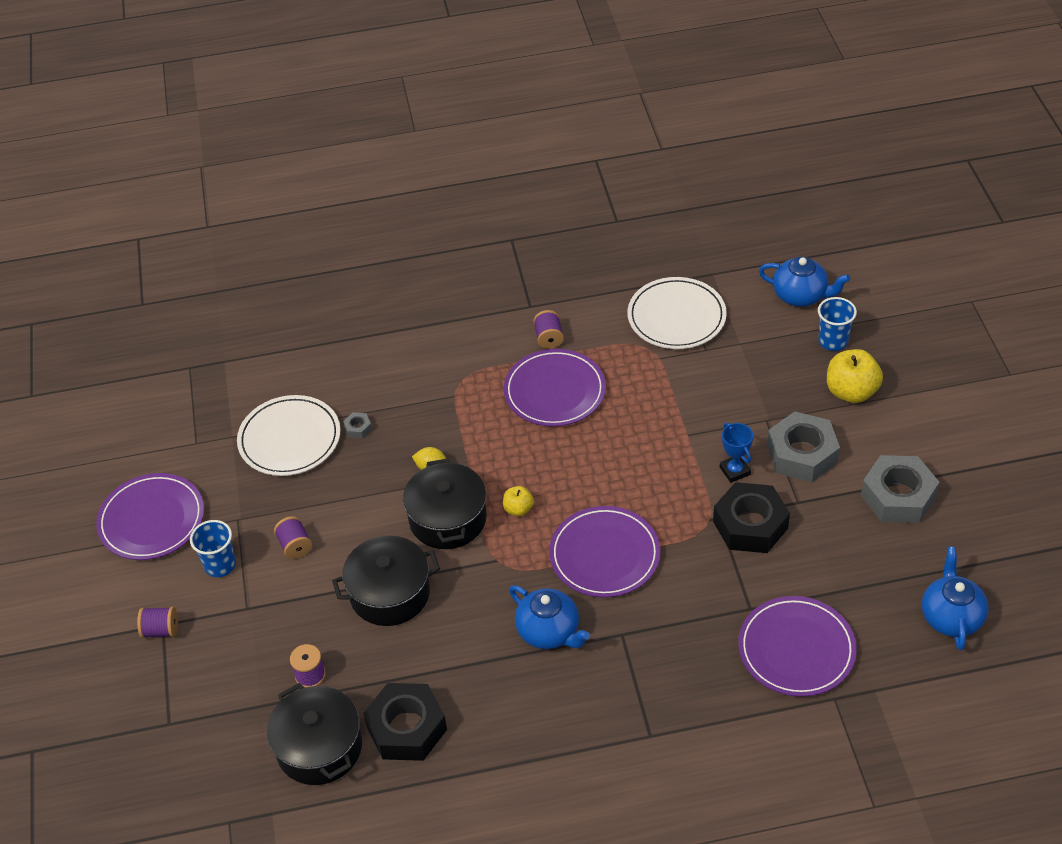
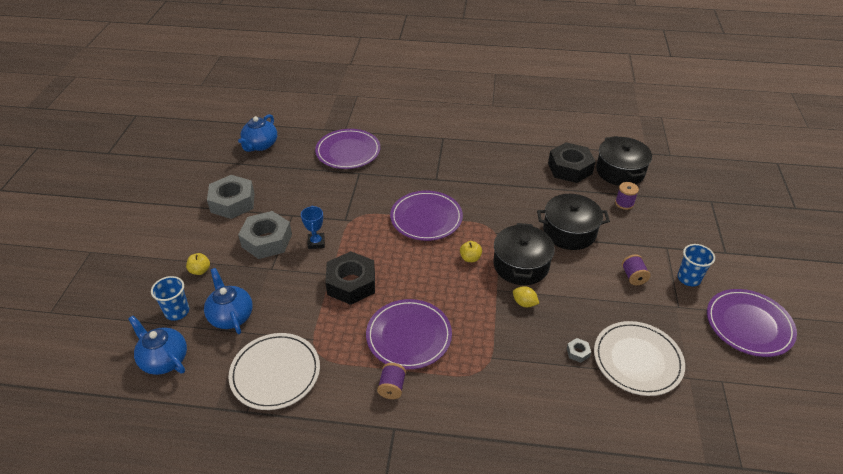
camera: 165 degrees left, 5 degrees down
purple spool [137,607,178,638] -> none
blue teapot [509,585,590,649] -> blue teapot moved to [204,268,253,334]
black nut [713,482,790,553] -> black nut moved to [325,251,375,305]
yellow apple [827,349,883,403] -> yellow apple [186,253,210,275], size x0.54

